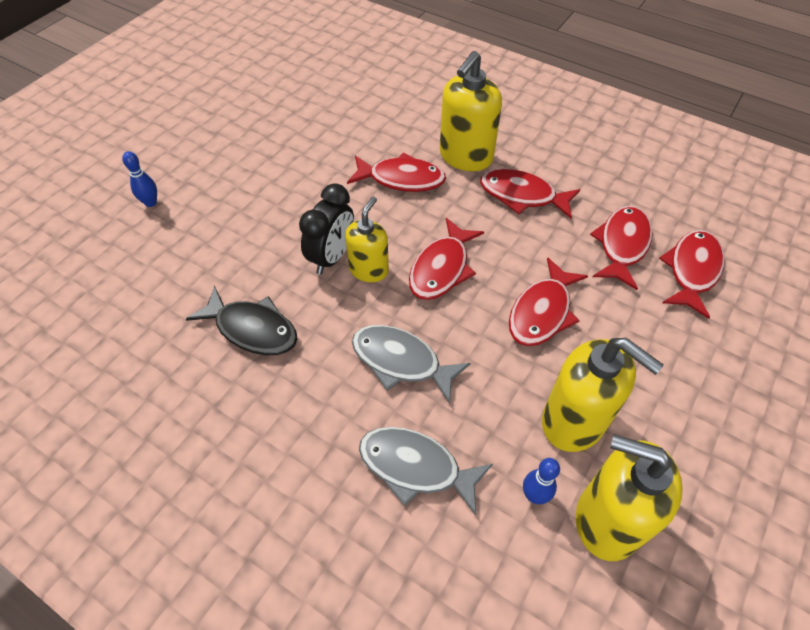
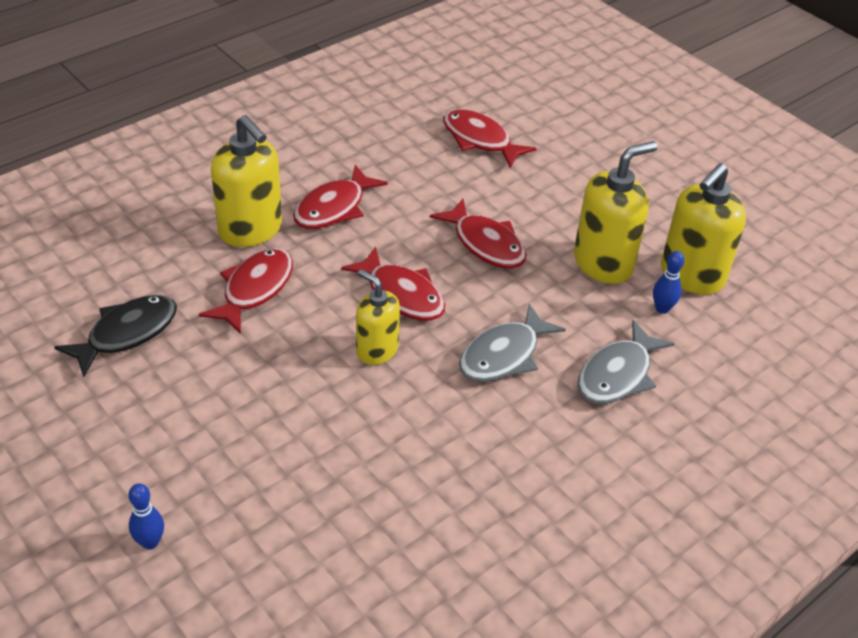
camera: 75 degrees left, 10 degrees down
black fish [186,286,298,355] -> black fish moved to [54,295,177,377]
black clock [299,183,354,274] -> none
red fish [590,206,653,290] -> none

